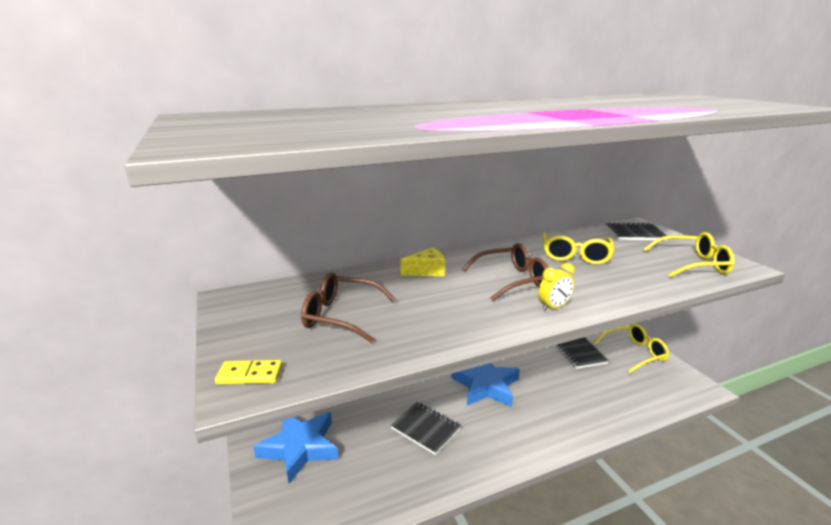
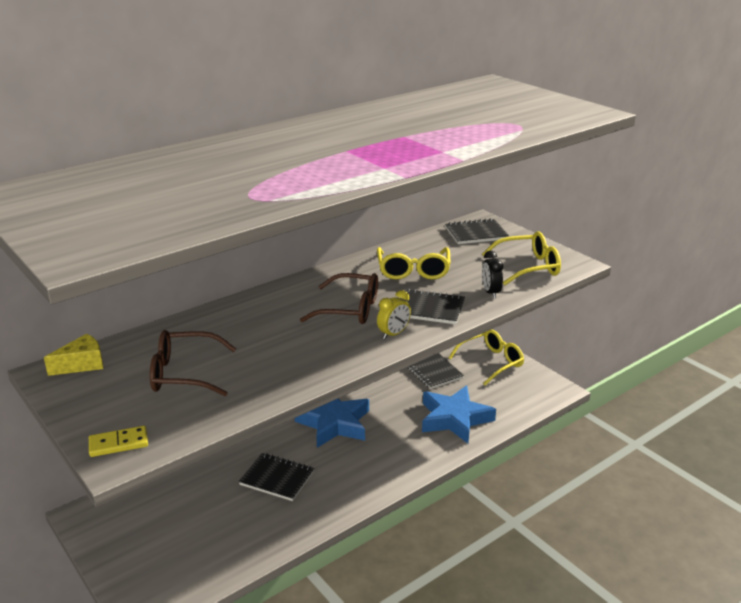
camera: 15 degrees left, 5 degrees up
blue star [253,412,338,484] -> blue star moved to [422,386,496,443]
yellow cheese [400,248,445,276] -> yellow cheese moved to [44,334,103,376]
brown glasses [462,243,548,302] -> brown glasses turned 45 degrees clockwise [300,273,378,324]
none -> black notebook [400,288,465,324]
none -> black clock [482,251,503,299]

